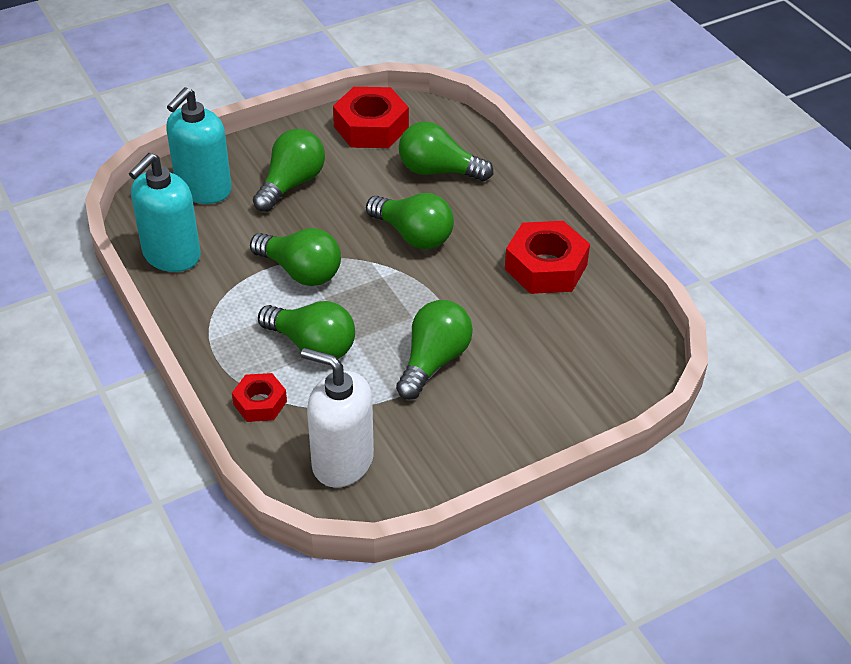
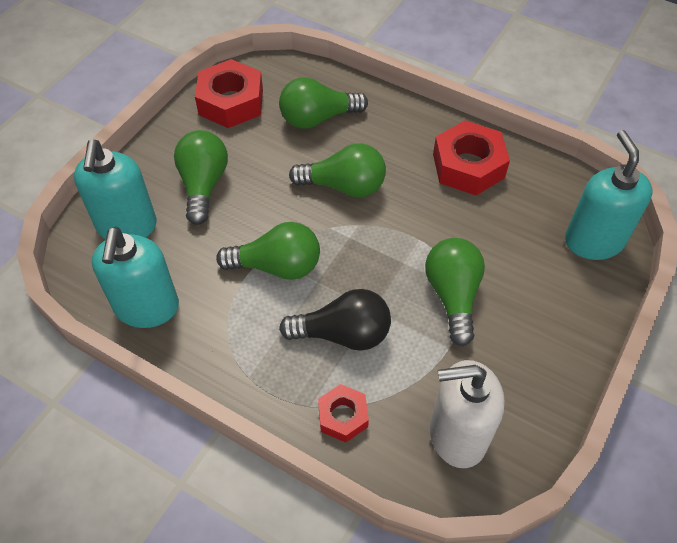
camera: 30 degrees left, 10 degrees up
green light bulb [258,301,355,359] -> black light bulb [279,289,391,351]
none -> turquoise soap dispenser [565,130,653,260]

